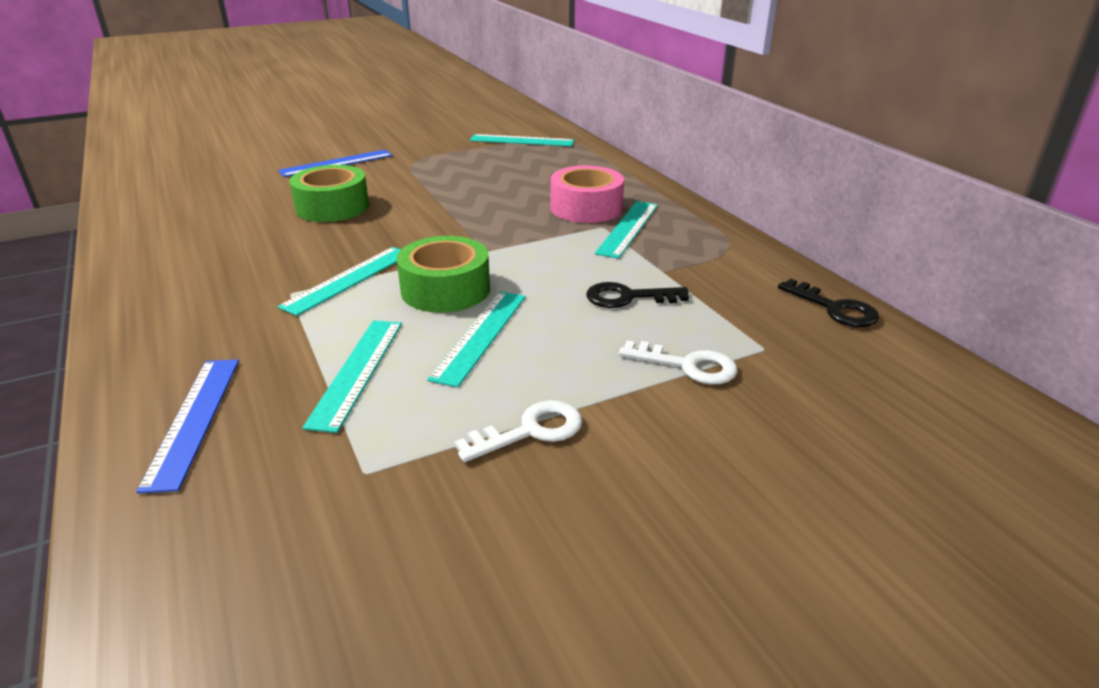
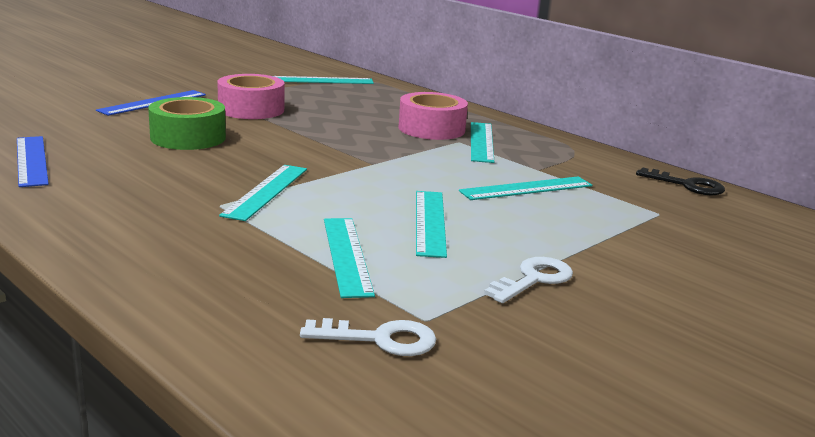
camera: 20 degrees left, 10 degrees down
blue ruler [136,359,239,493] -> blue ruler moved to [17,136,49,187]
green tape [397,236,490,313] -> none
black key [586,282,689,308] -> turquoise ruler [459,176,592,200]
white key [619,341,738,384] -> white key moved to [300,318,436,356]
none -> pink tape [217,74,285,119]

